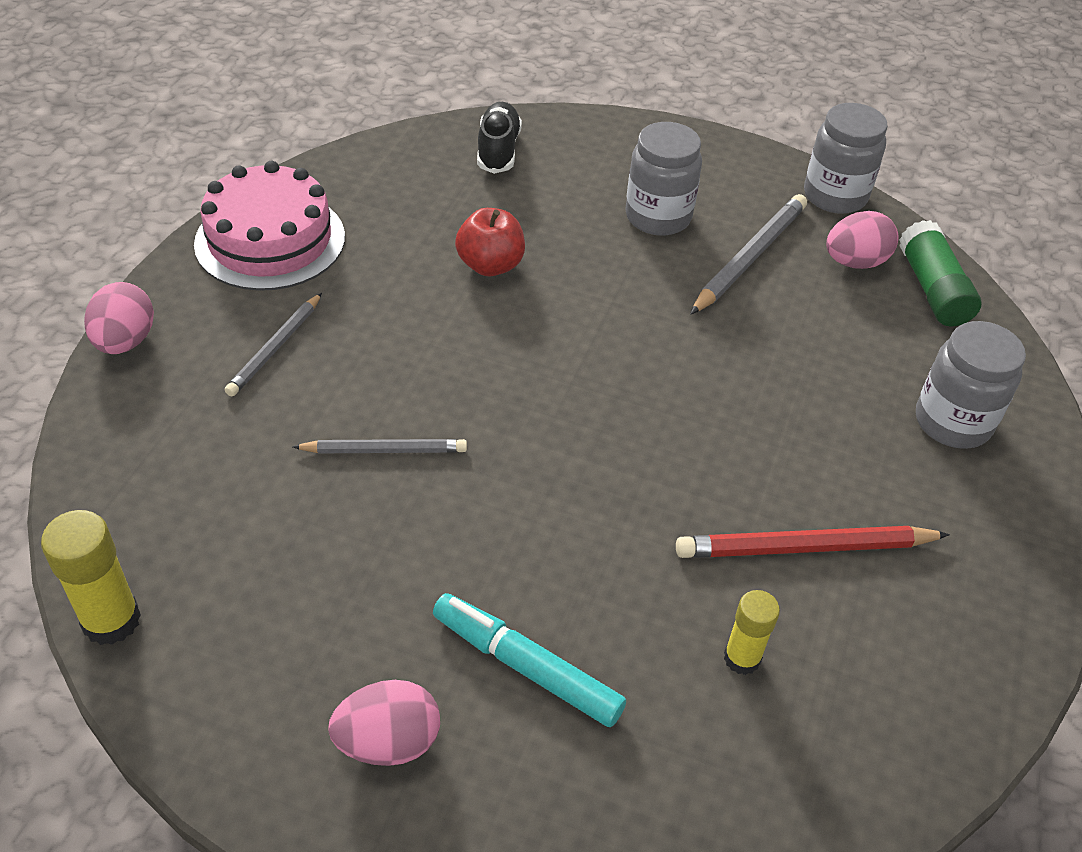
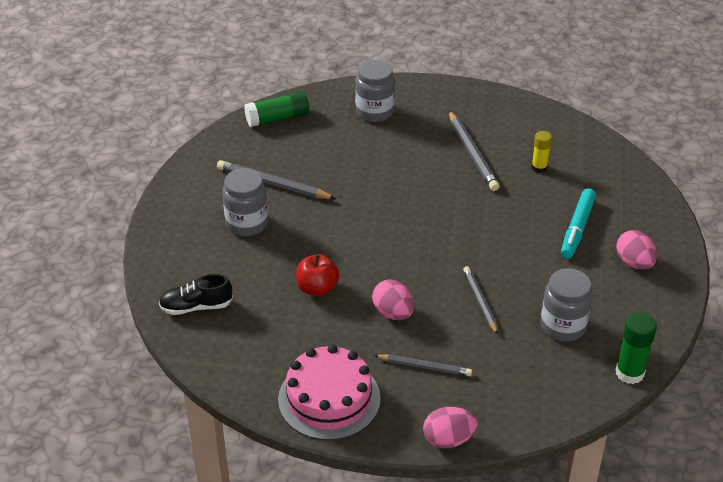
camera: 100 degrees left, 5 degrees down
yellow glue stick [41,510,141,645] -> green glue stick [616,312,657,384]
red pencil [676,526,950,558] -> grey pencil [449,111,500,191]
grey jar [804,103,888,214] -> grey jar moved to [540,268,593,342]
pink egg [826,211,898,269] -> pink egg moved to [372,280,414,320]

